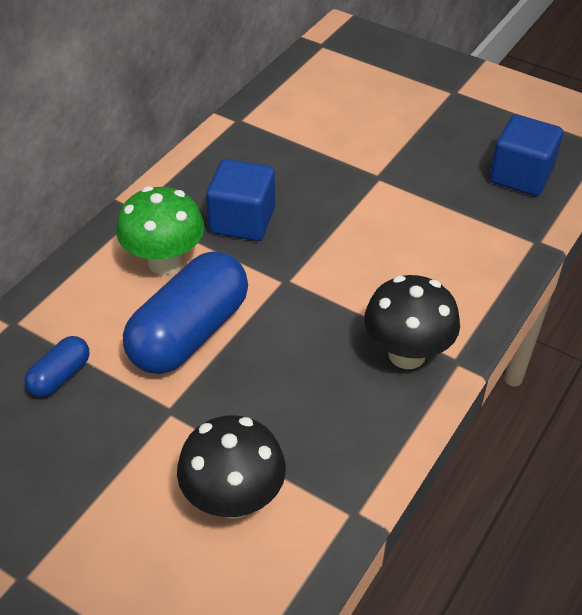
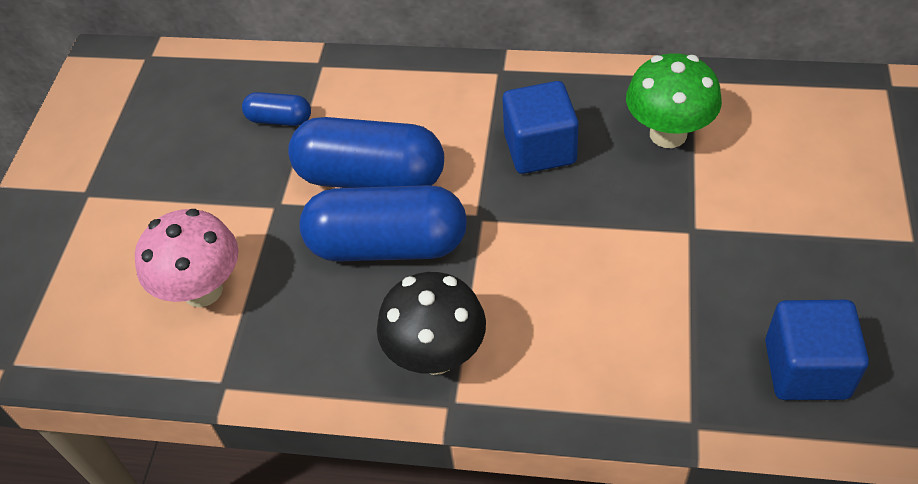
camera: 70 degrees right, 5 degrees up
green mushroom [116,186,204,275] -> green mushroom moved to [626,53,722,148]
black mushroom [177,415,286,519] -> pink mushroom [135,209,239,307]
none -> blue capsule [299,185,467,262]

